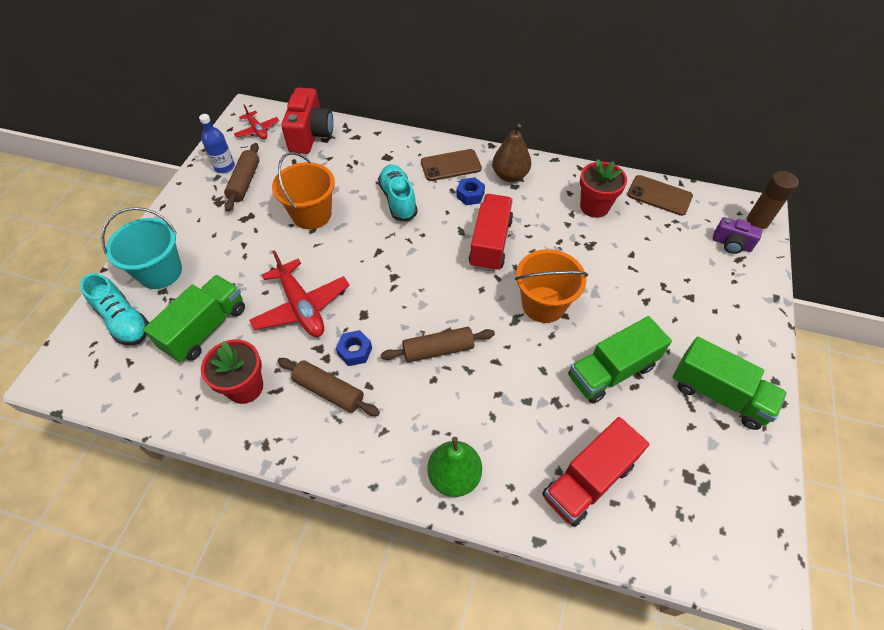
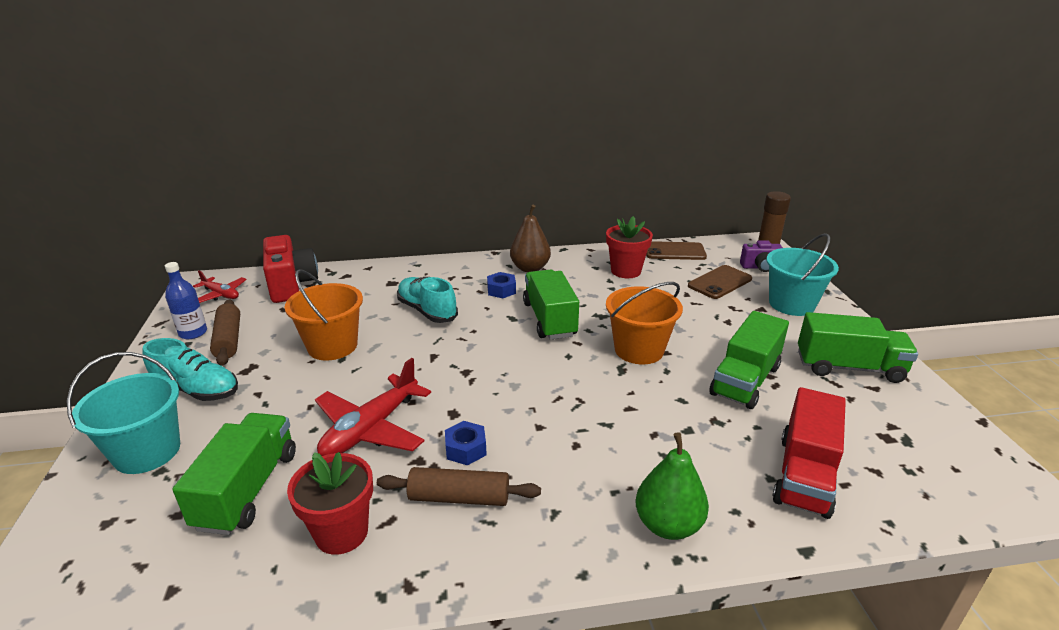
camera: 25 degrees left, 25 degrees down
turquoise shoe [80,273,149,345] -> turquoise shoe moved to [143,338,238,401]
red plane [249,250,350,337] -> red plane turned 90 degrees clockwise [315,358,431,456]
brown rolling pin [381,327,495,362] -> none
brown phone [421,149,482,181] -> brown phone moved to [688,265,752,299]
red truck [469,194,513,272] -> green truck [523,269,579,340]
none -> turquoise bucket [766,233,839,316]

